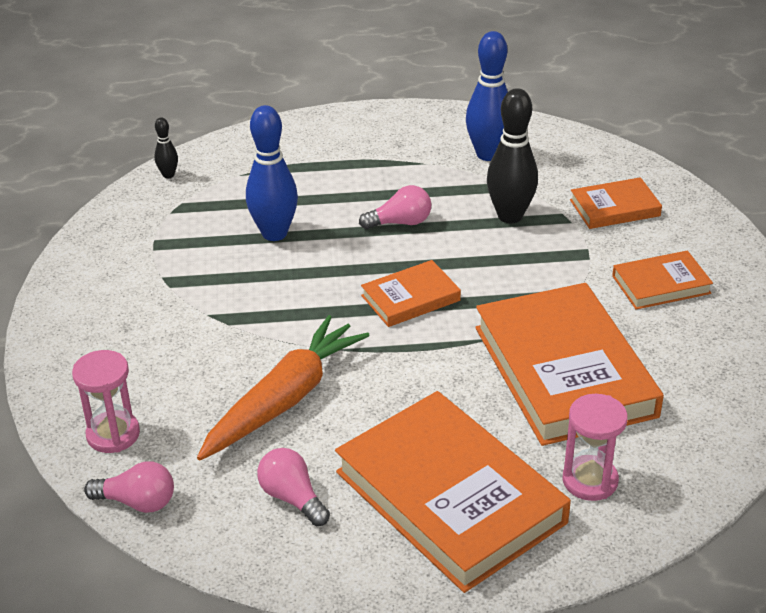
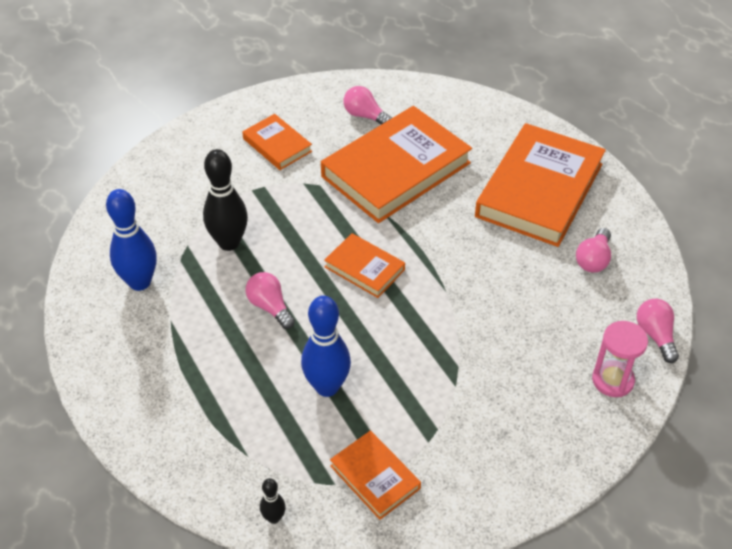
camera: 115 degrees left, 10 degrees up
orange carrot [197,315,370,461] -> none
pink hourglass [562,394,628,501] -> none
orange book [570,177,662,229] -> orange book moved to [330,431,421,520]
none -> pink light bulb [343,86,392,125]

